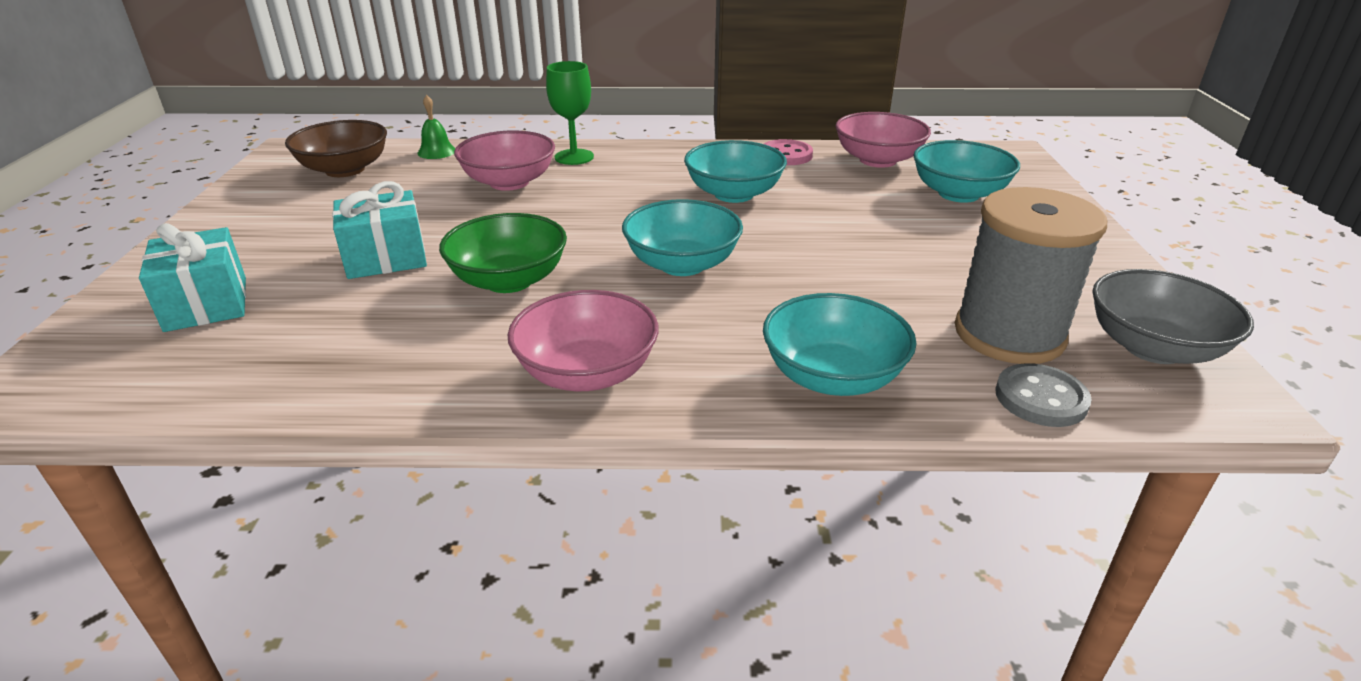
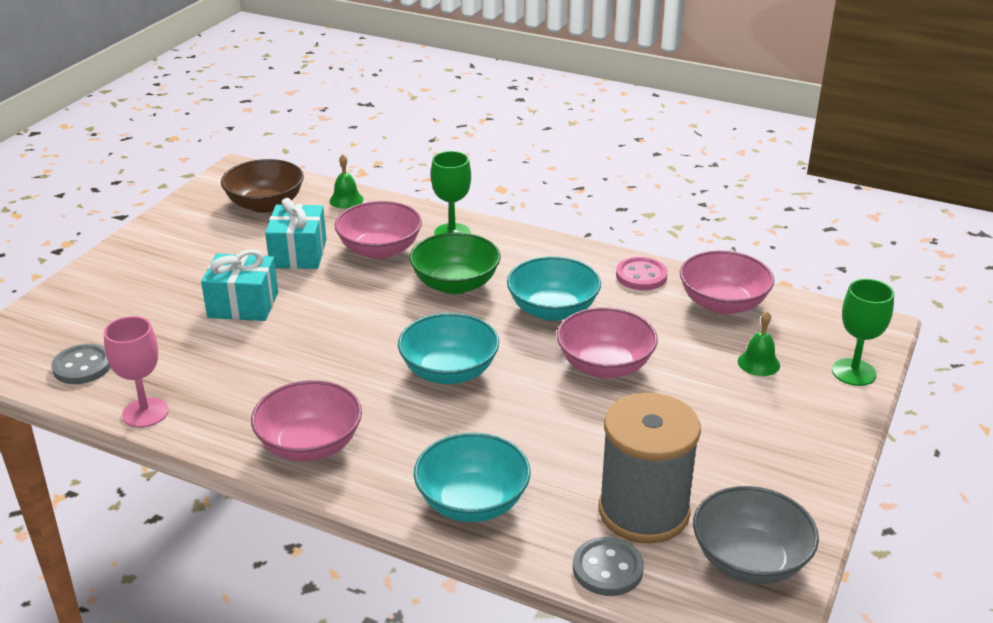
camera: 25 degrees right, 0 degrees up
turquoise gift [139,223,246,332] -> turquoise gift moved to [265,198,326,269]
green bowl [439,213,567,293] -> green bowl moved to [409,232,501,294]
turquoise bowl [913,140,1020,203] -> green bell [738,311,780,376]
none -> grey button [51,344,111,384]
none -> pink goblet [104,316,169,428]
none -> pink bowl [557,307,658,378]
none -> green goblet [832,279,894,386]

